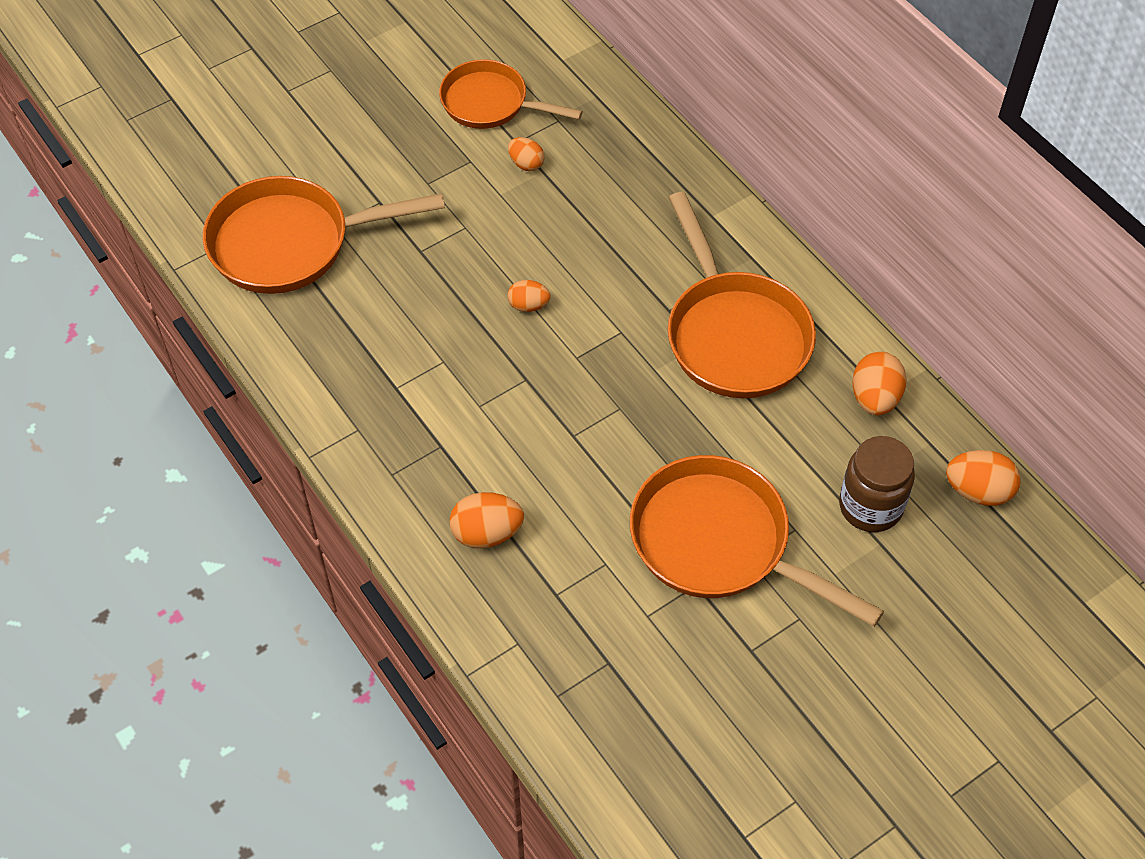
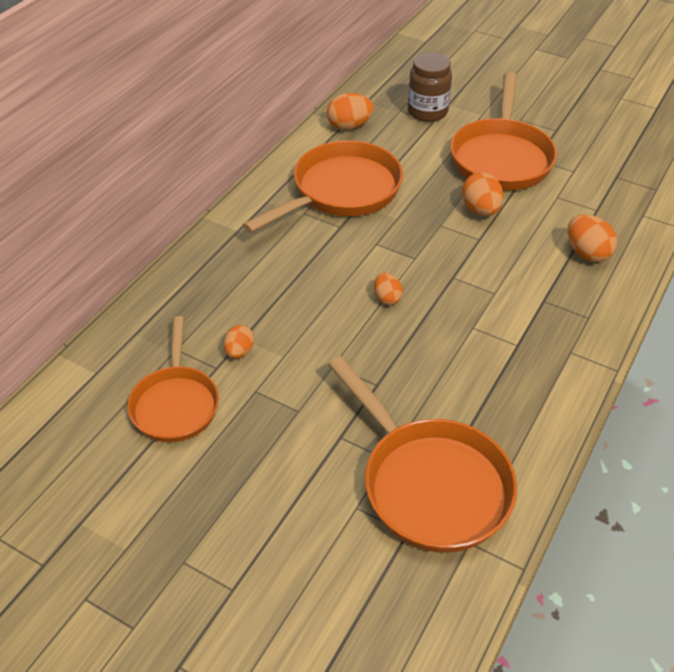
camera: 115 degrees left, 10 degrees down
orange egg [946,450,1021,506] -> orange egg moved to [462,172,503,216]

